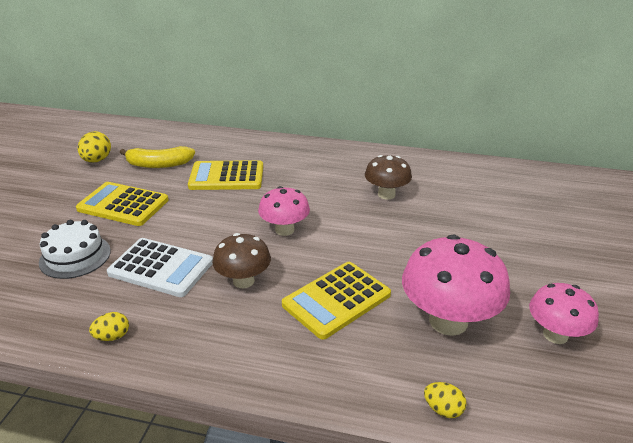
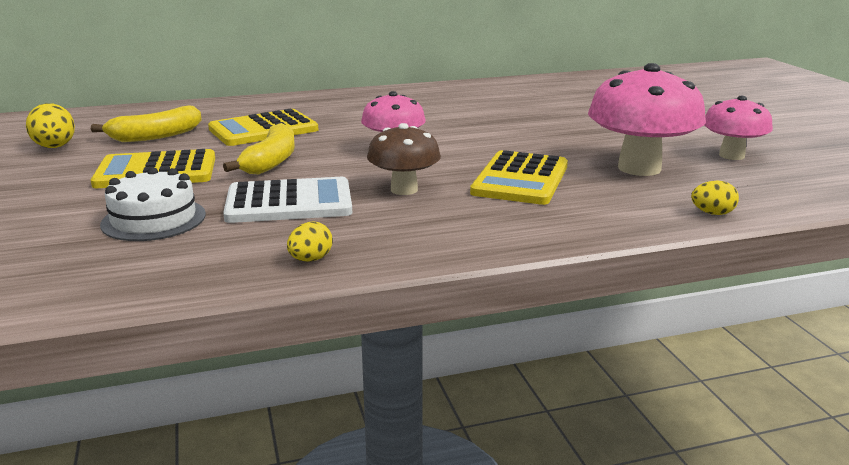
camera: 30 degrees left, 10 degrees down
brown mushroom [365,155,412,200] -> none
none -> yellow banana [223,123,295,175]

